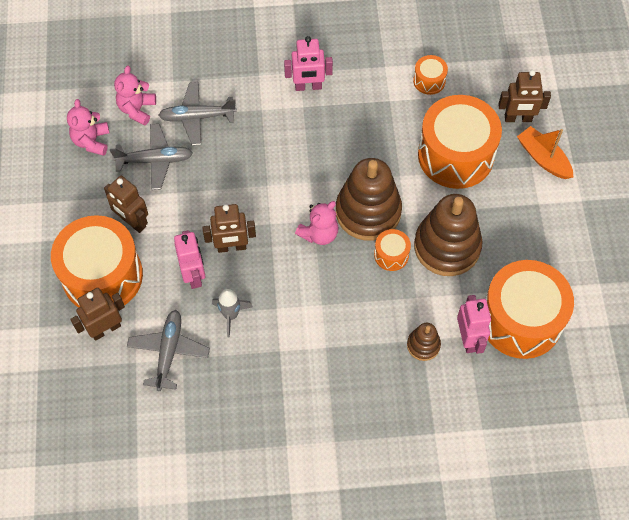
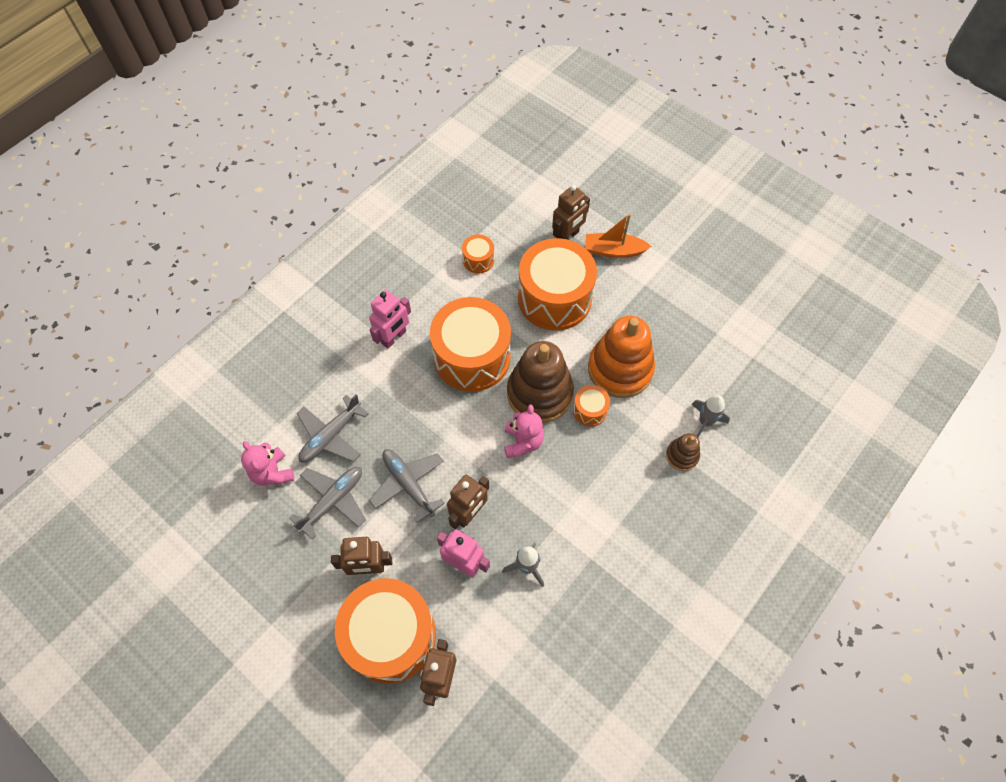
camera: 45 degrees left, 0 degrees up
pink teddy bear [67,99,110,156] -> none
grey plane [127,310,210,391] -> grey plane moved to [369,449,445,523]
brown stacking toy [414,194,483,276] -> orange stacking toy [588,316,655,398]
pink robot [457,295,491,354] -> grey rocket [691,395,730,438]
orange drum [485,260,574,359] -> orange drum moved to [430,297,511,392]

